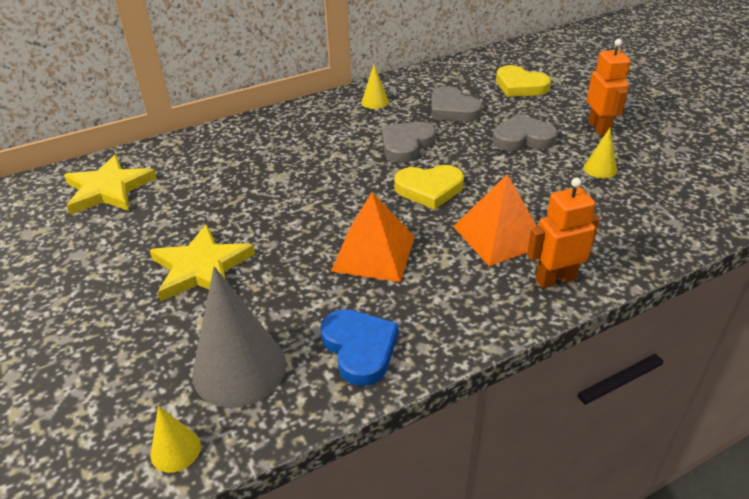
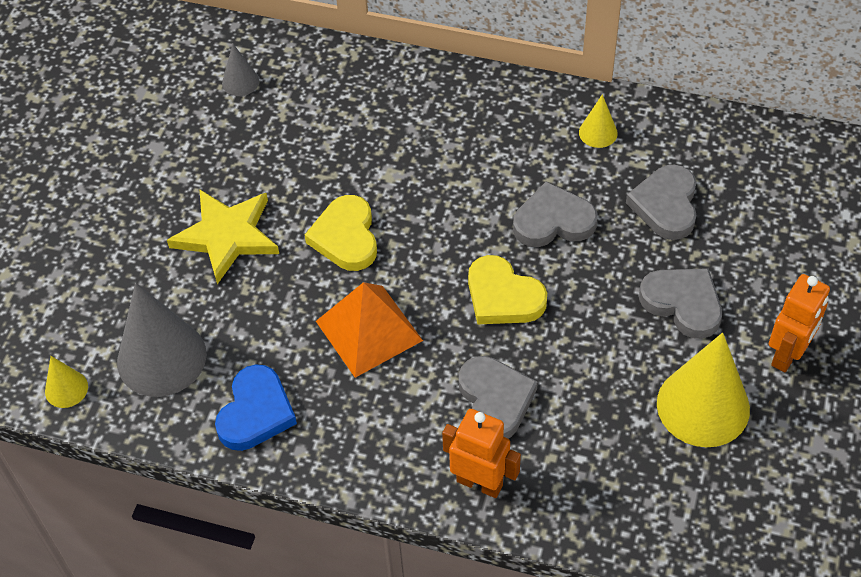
camera: 45 degrees right, 15 degrees up
yellow star [64,155,157,215] -> grey cone [222,44,259,96]
orange pyramid [453,174,537,266] -> grey heart [459,356,538,439]
yellow heart [496,65,551,97] -> yellow heart moved to [305,195,377,271]
yellow cone [584,128,617,179] -> yellow cone [657,332,750,447], size x2.10

